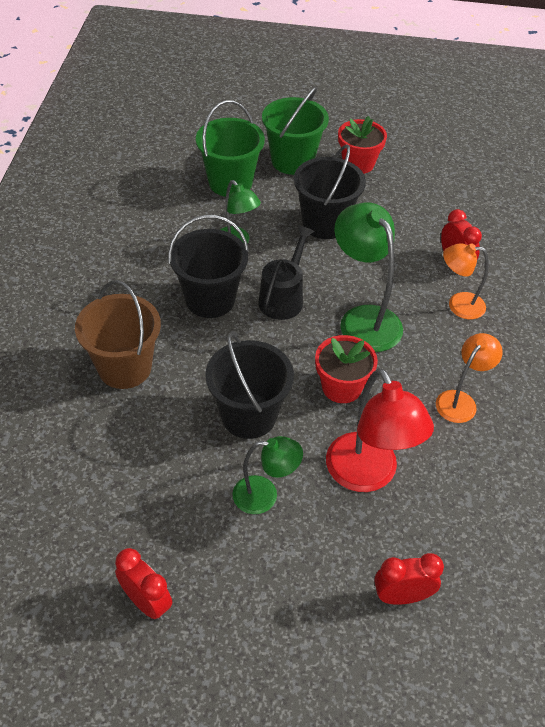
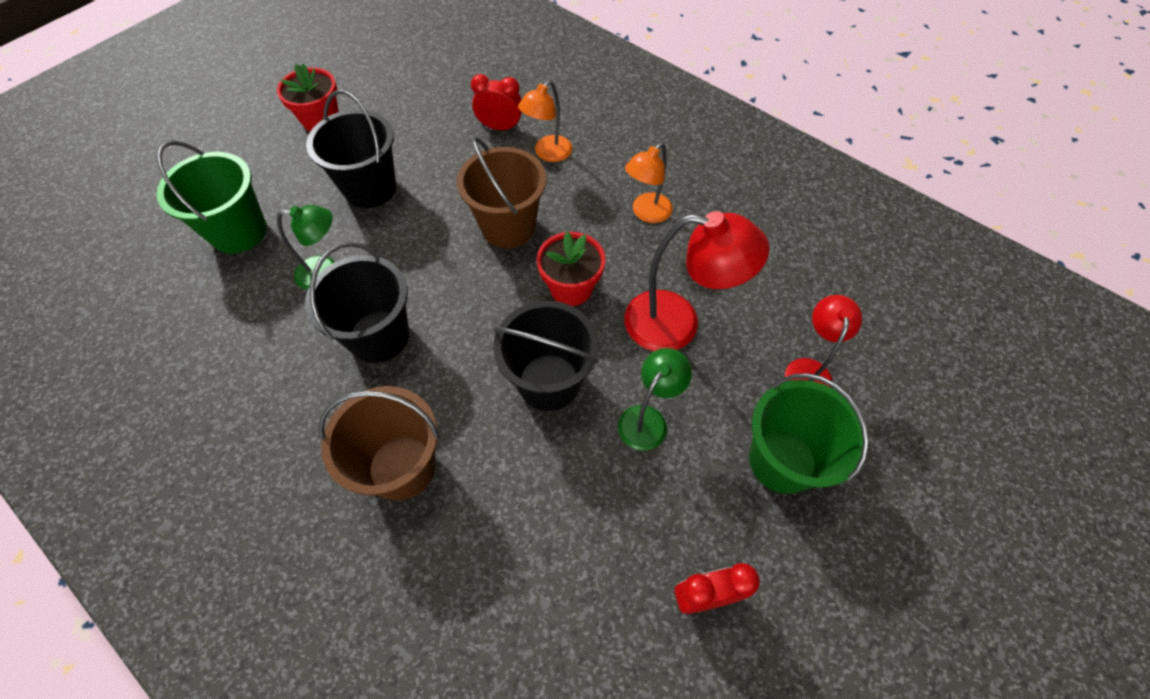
camera: 55 degrees left, 10 degrees up
black watering can [258,225,314,320] -> none
green bucket [262,87,329,175] -> green bucket moved to [749,373,869,494]
green lamp [334,202,403,352] -> brown bucket [457,137,547,248]
red clock [374,553,444,605] -> red lamp [785,295,862,388]
orange lamp [436,333,503,423] -> orange lamp turned 120 degrees counterclockwise [625,142,673,223]

